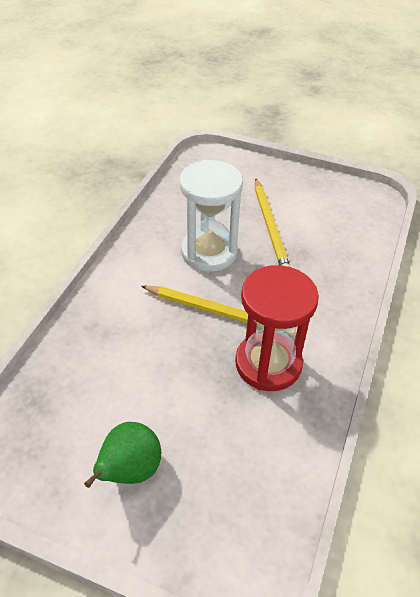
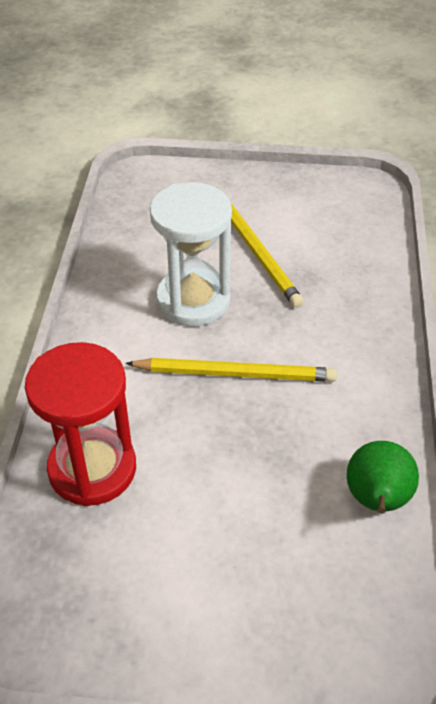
camera: 15 degrees left, 0 degrees up
green pear [84,422,161,488] -> green pear moved to [347,441,419,514]
red hourglass [235,265,319,391] -> red hourglass moved to [25,342,136,506]

